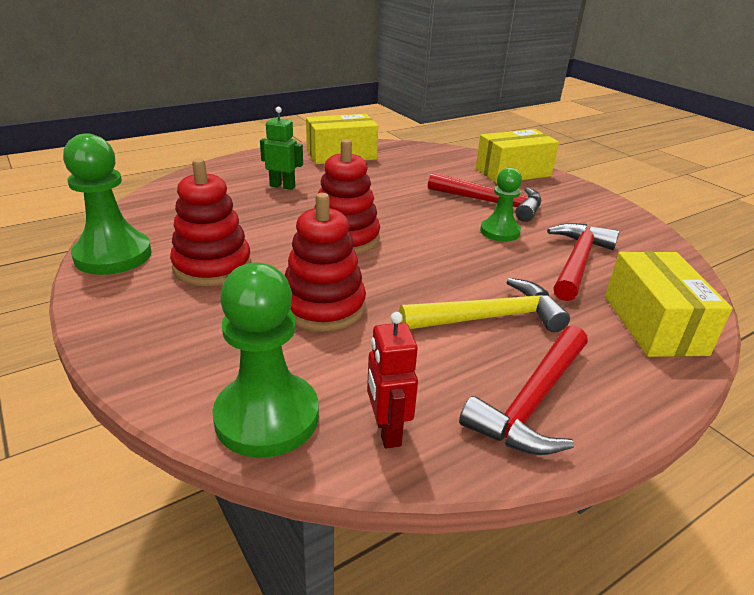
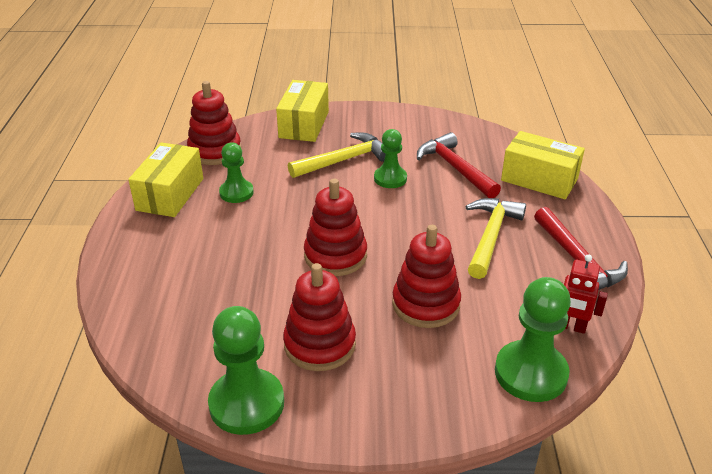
camera: 55 degrees left, 5 degrees up
green robot [260,107,303,190] -> none
red hammer [428,172,541,222] -> yellow hammer [288,133,385,178]
none -> red stacking toy [187,81,241,165]
none -> green pawn [219,142,254,203]

